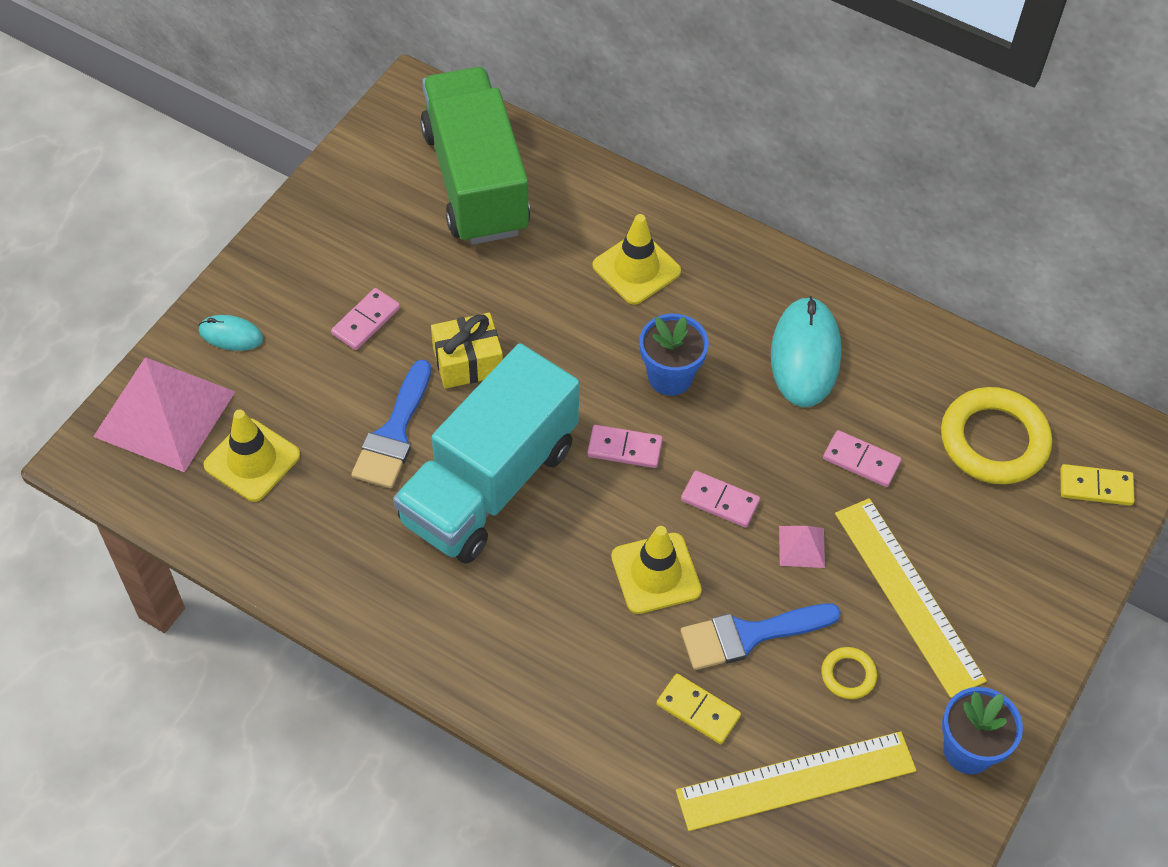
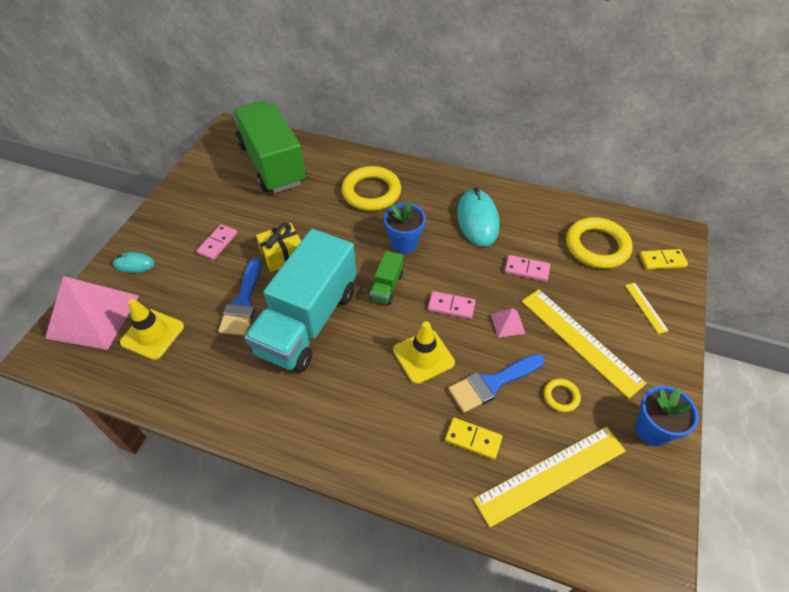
camera: 10 degrees left, 5 degrees down
pink domino [587,425,663,468] -> green truck [369,251,403,305]
yellow traffic cone [593,214,681,305] -> yellow ring [342,166,401,211]
none -> yellow ruler [625,283,669,334]

